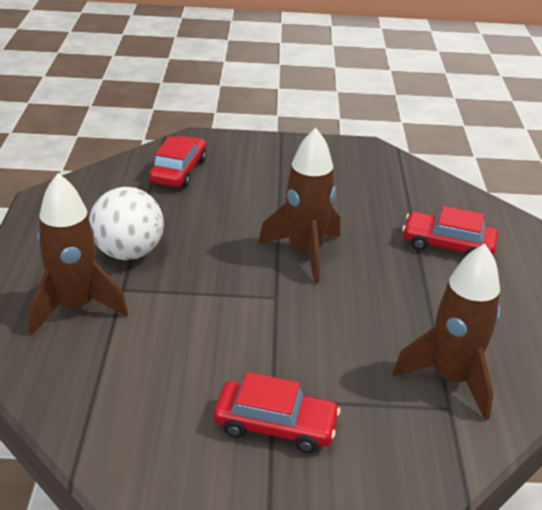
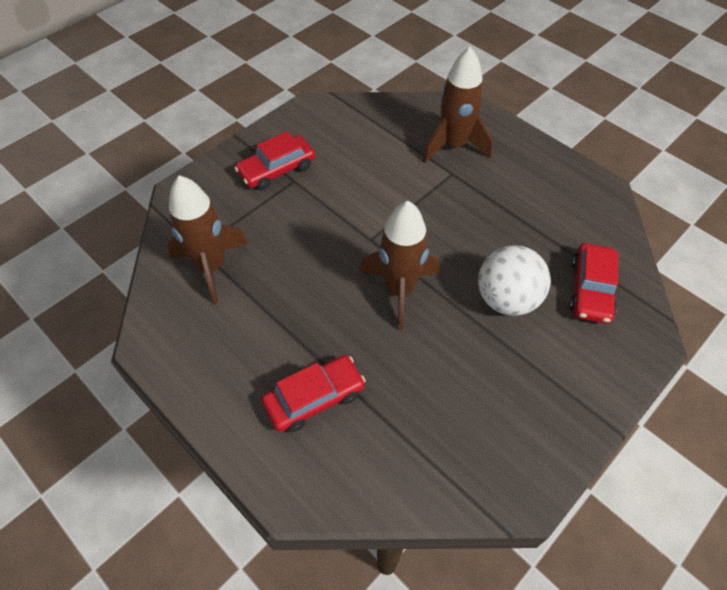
camera: 135 degrees right, 20 degrees up
white ball [89,187,164,260] -> white ball moved to [478,245,551,316]
red car [149,135,207,187] -> red car turned 45 degrees clockwise [569,243,618,324]

